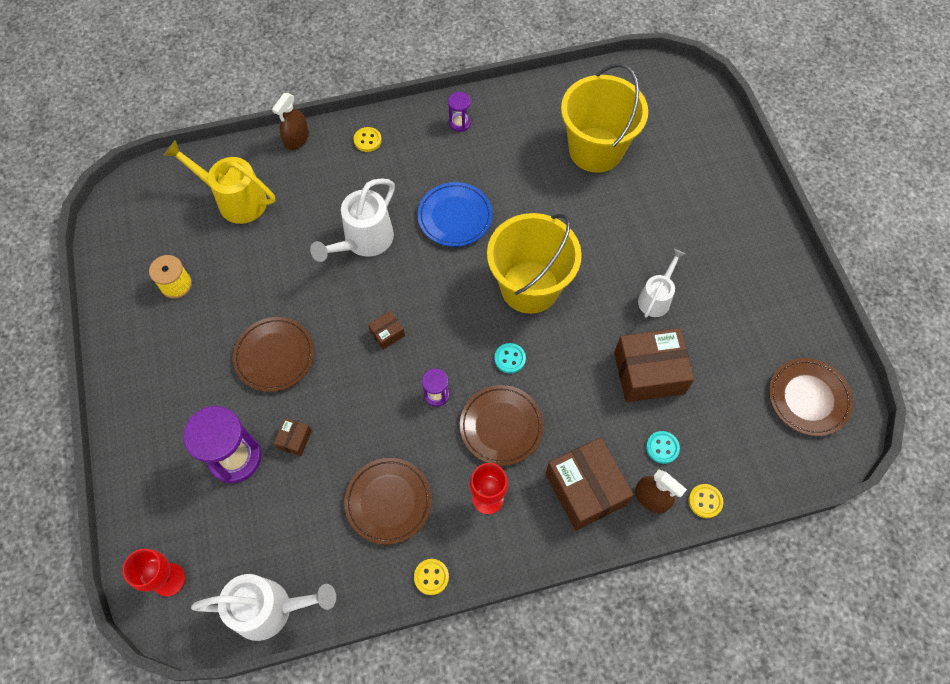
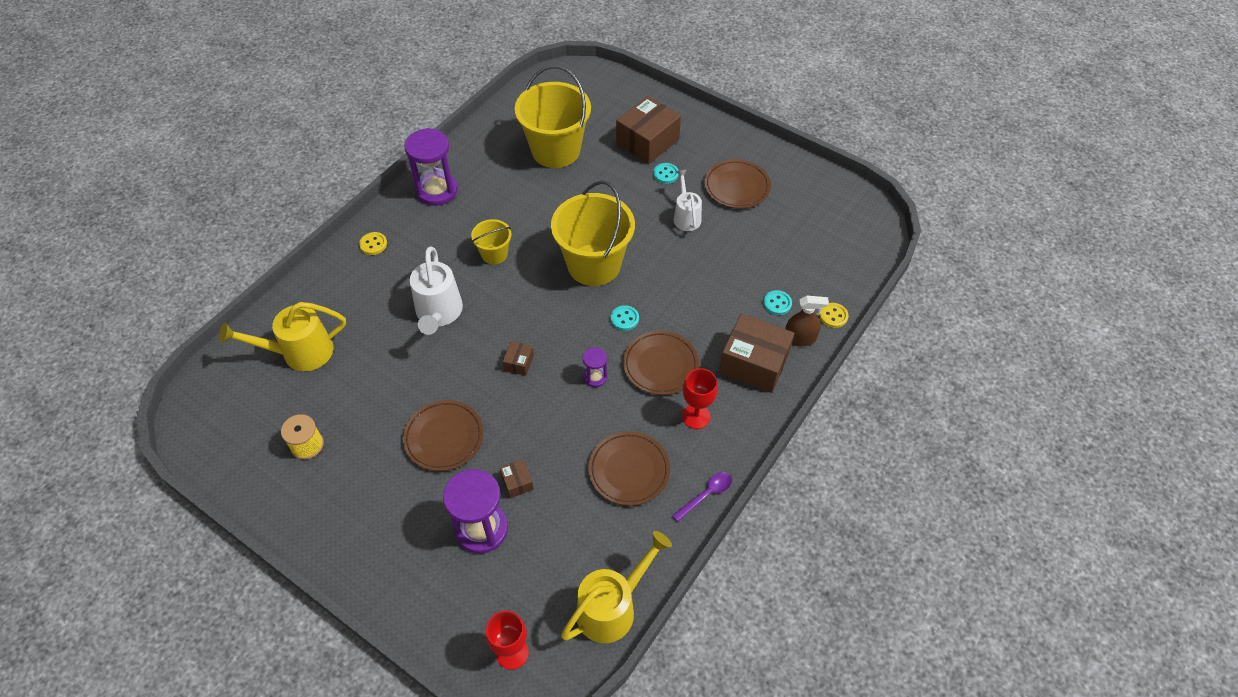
camera: 40 degrees left, 10 degrees down
white watering can [191,574,336,641] -> yellow watering can [561,531,672,643]
brown spray bottle [272,93,309,150] -> none
yellow button [414,559,449,595] -> purple spoon [672,472,732,522]
blue plate [417,182,493,247] -> yellow bucket [471,219,512,264]
purple hourglass [448,92,471,132] -> purple hourglass [404,128,458,206], size x2.01
brown box [614,328,694,402] -> brown box moved to [616,96,681,164]
brown plate [769,358,853,436] -> brown plate moved to [704,159,771,209]
none -> turquoise button [653,163,679,184]

